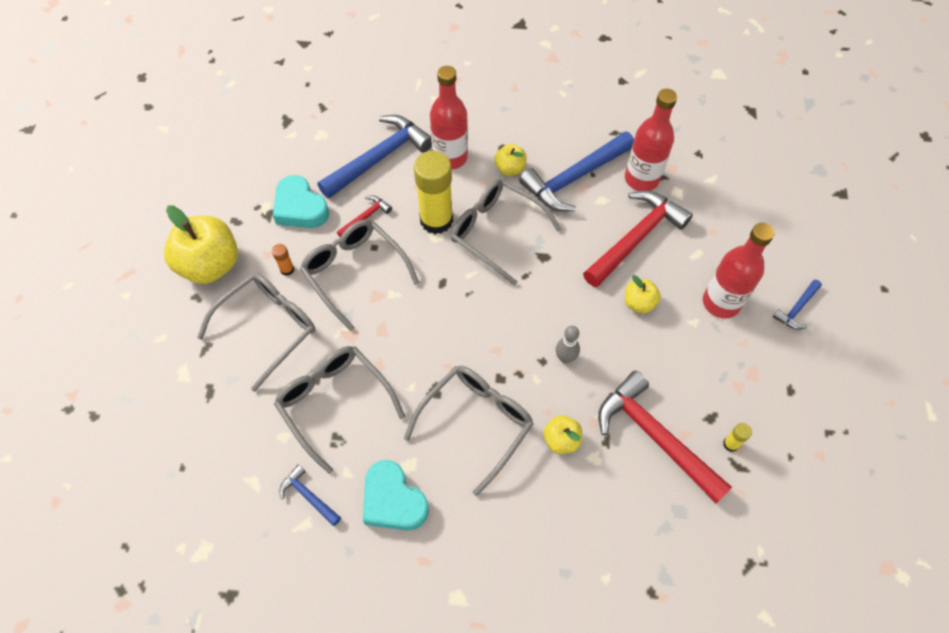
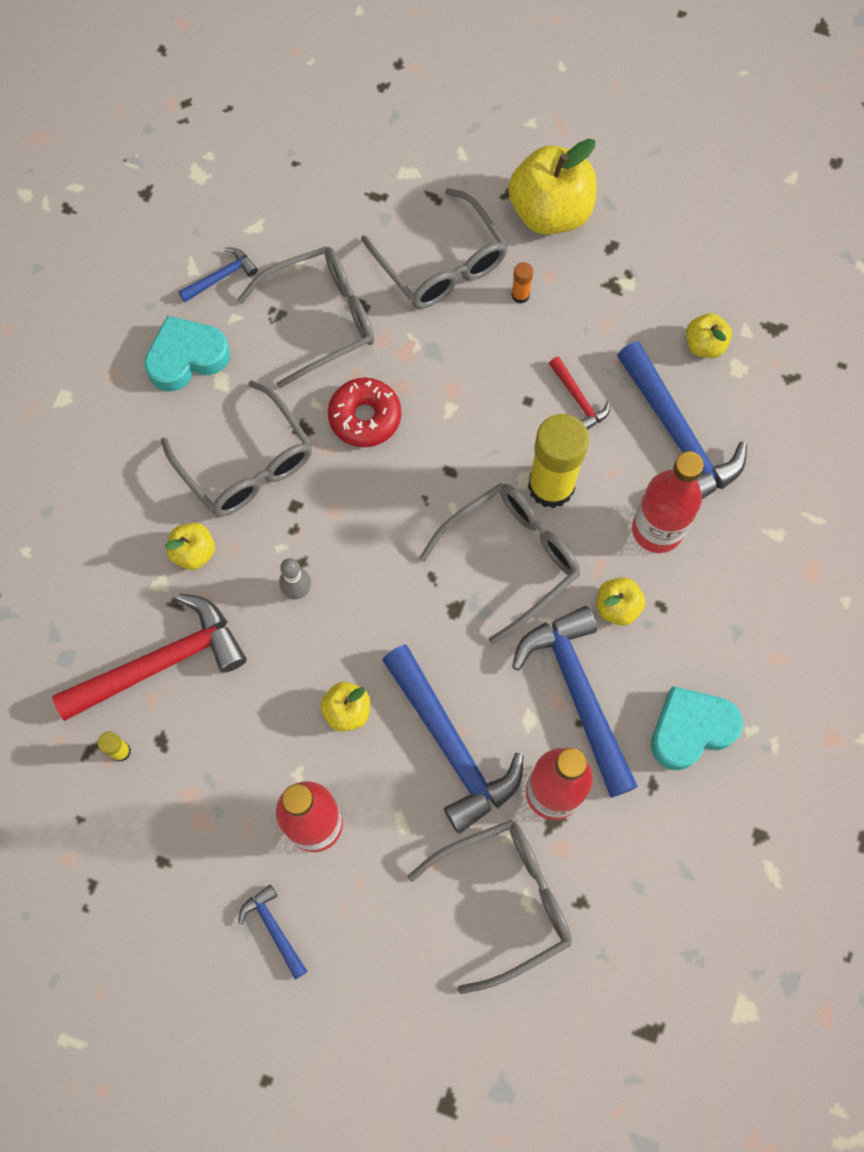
camera: 105 degrees right, 10 degrees up
turquoise heart [273,175,329,228] -> turquoise heart moved to [651,686,743,770]
grey glasses [300,219,419,331] -> grey glasses moved to [407,820,572,994]
red hammer [583,191,693,287] -> blue hammer [382,644,524,833]
none -> red donut [328,378,401,447]
none -> yellow apple [686,313,732,358]

